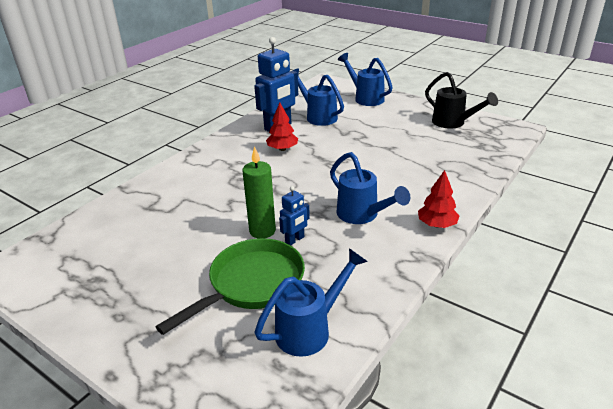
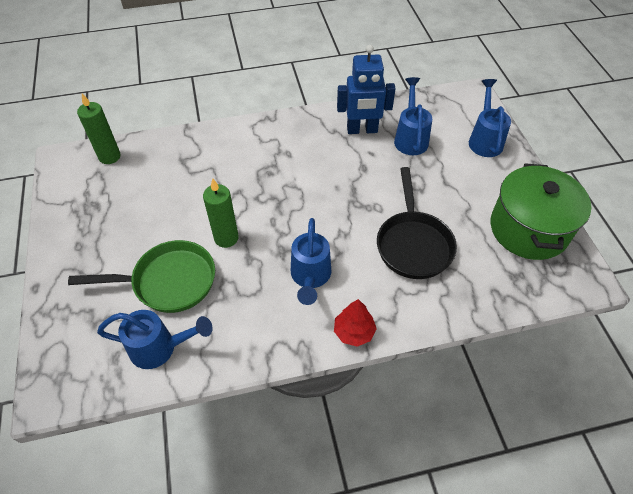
camera: 40 degrees right, 20 degrees up
red tree [266,102,298,151] -> none
blue robot [279,186,310,245] -> none
black watering can [425,72,498,128] -> green pot [491,163,591,260]
none -> green candle [77,93,121,164]
none -> black pan [377,167,457,279]

